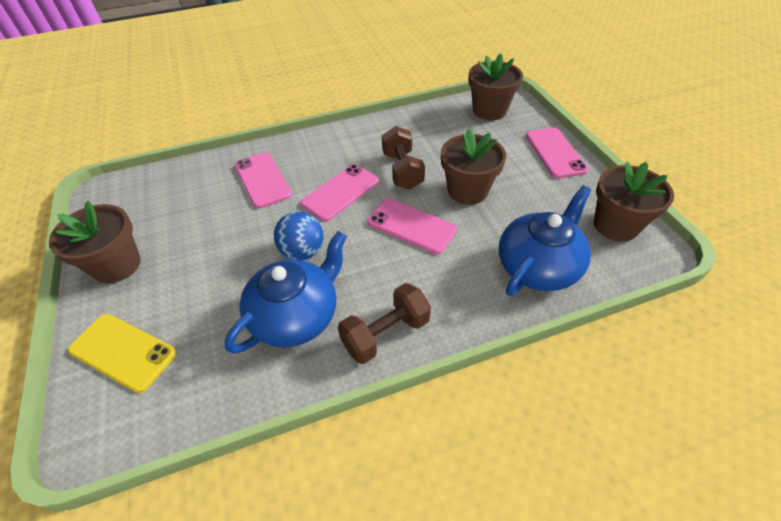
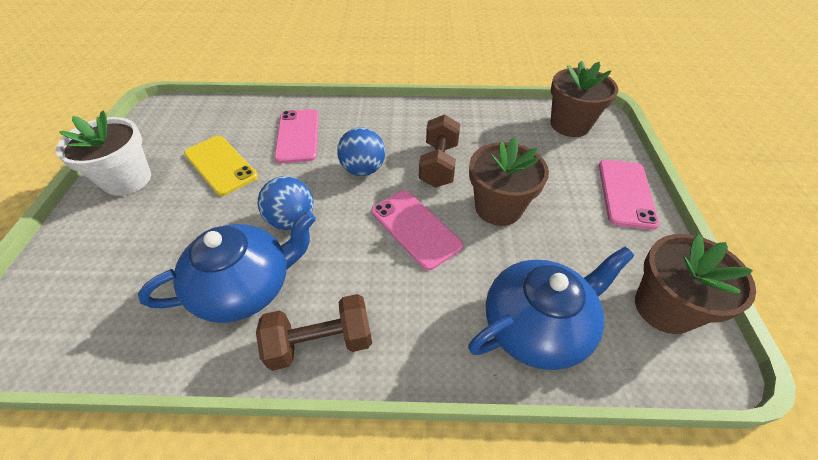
camera: 20 degrees right, 0 degrees up
brown flower pot [49,201,141,284] -> white flower pot [56,111,151,196]
yellow phone [68,314,177,393] -> yellow phone moved to [184,136,258,196]
pink phone [300,164,379,221] -> blue ball [337,127,385,176]

